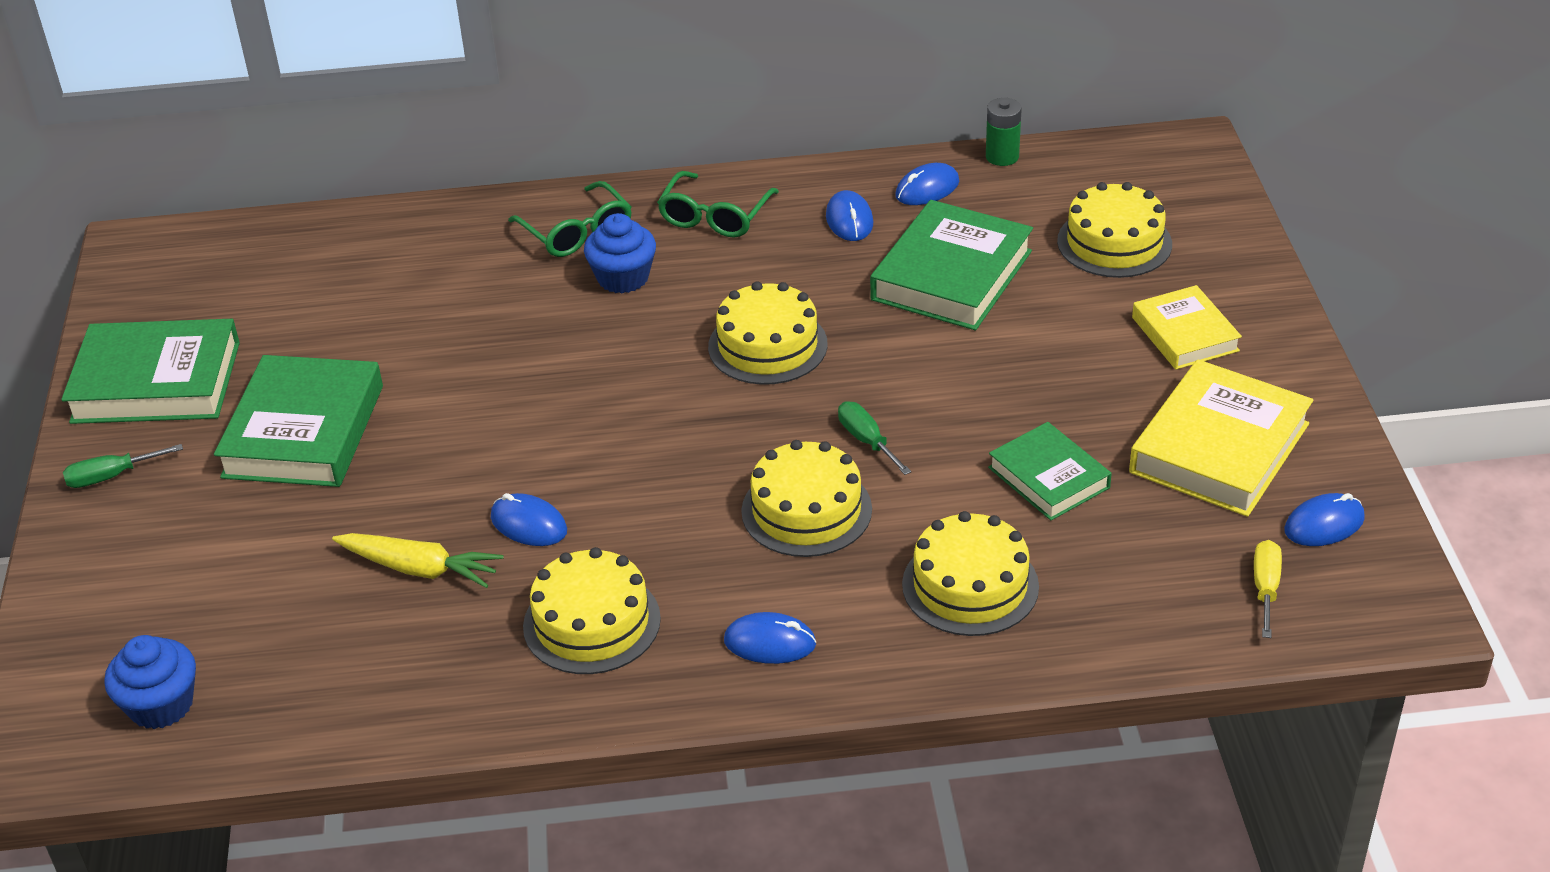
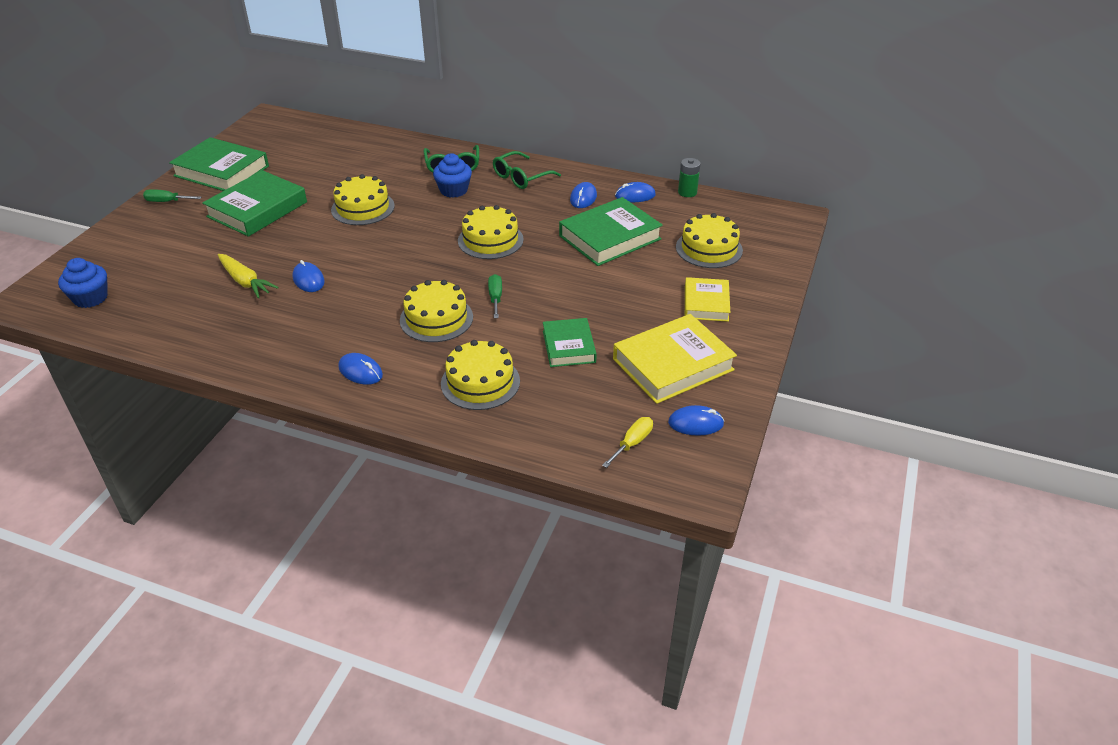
camera: 25 degrees right, 0 degrees up
yellow cake [523,547,661,674] -> yellow cake moved to [331,174,395,225]

